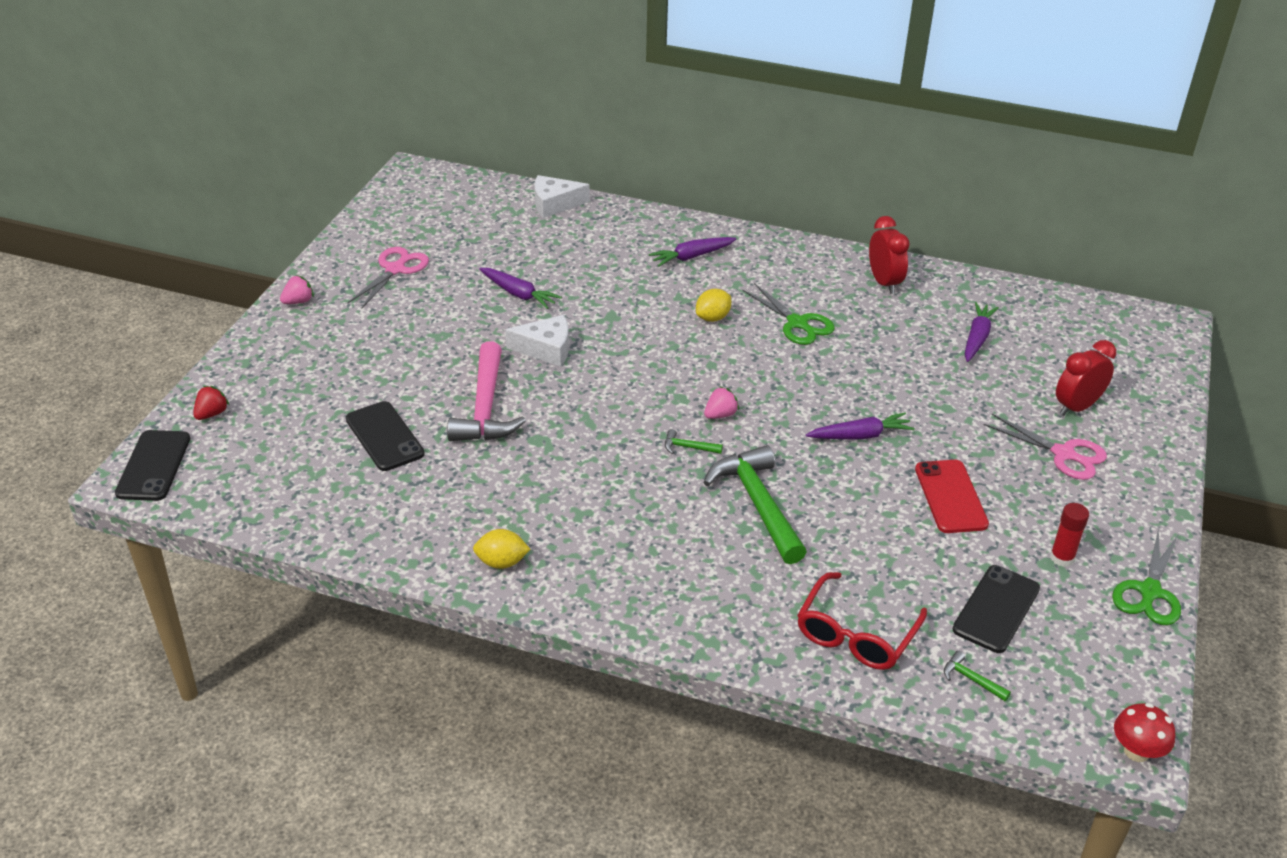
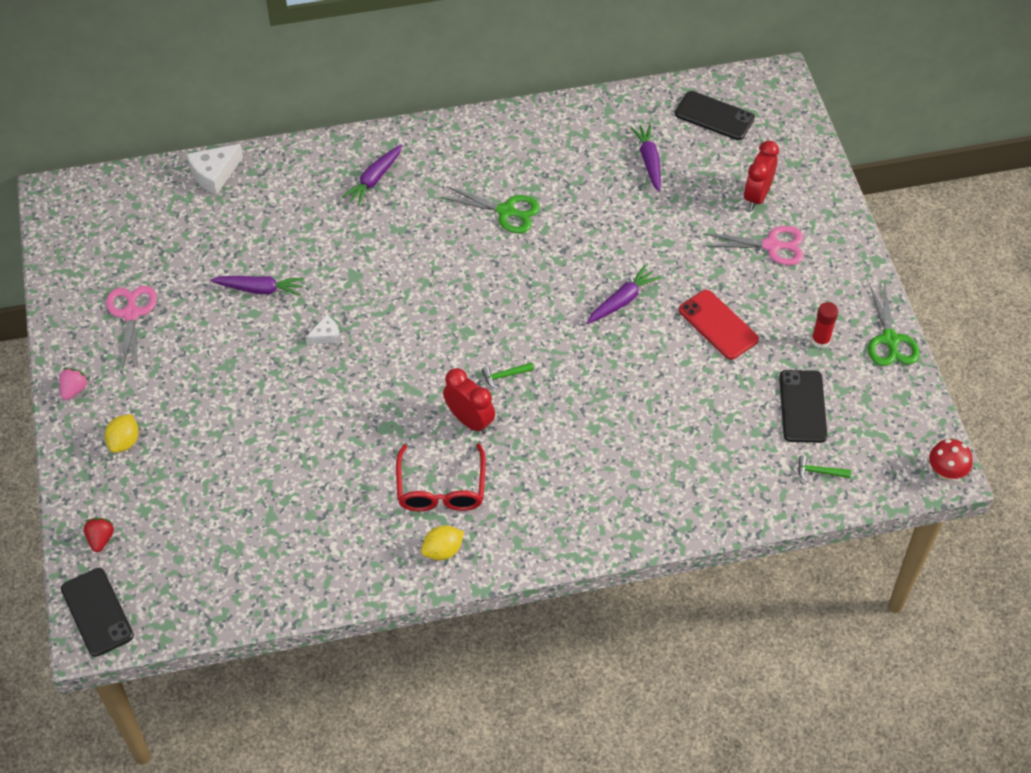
camera: 30 degrees left, 15 degrees up
black phone [346,401,425,471] -> black phone moved to [675,91,755,140]
pink hammer [447,341,526,441] -> none
white cheese [505,315,569,367] -> white cheese [306,315,341,345], size x0.58
yellow lemon [696,289,731,322] -> yellow lemon moved to [105,414,139,453]
pink strawberry [704,386,739,419] -> none
green hammer [704,445,807,564] -> none
red glasses [797,572,927,670] -> red glasses moved to [396,443,486,511]
red clock [869,216,910,294] -> red clock moved to [443,368,495,434]

